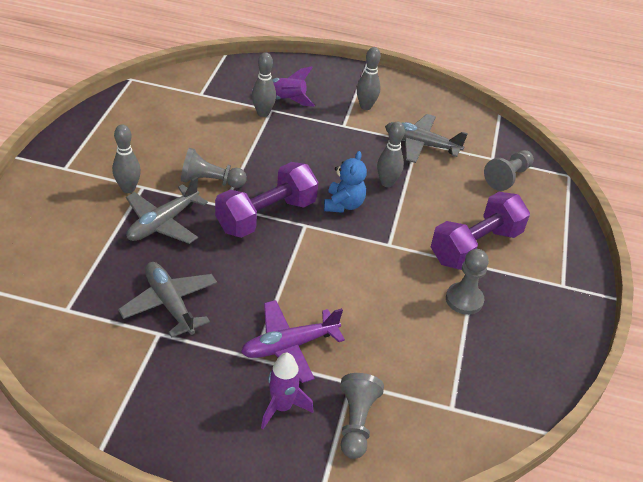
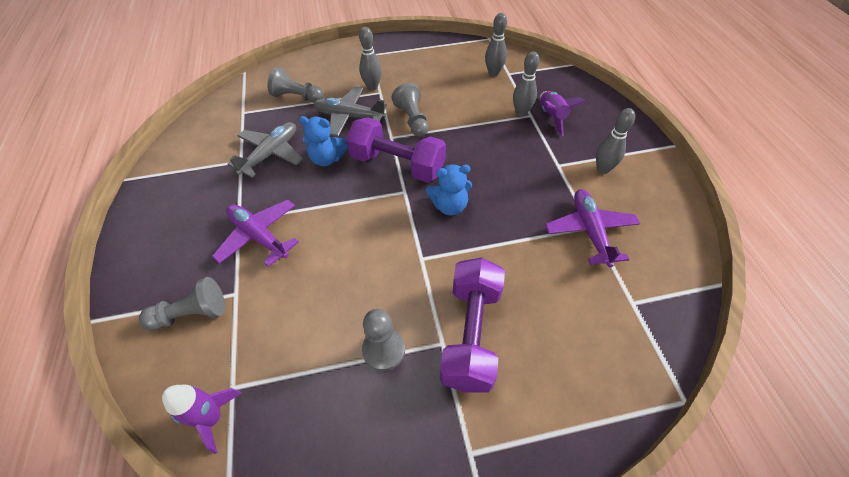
camera: 70 degrees right, 10 degrees up
purple rocket [261,353,313,429] -> purple rocket moved to [162,385,242,454]
grey bowling pin [377,121,405,187] -> grey bowling pin moved to [485,13,507,77]
grey plane [385,114,468,163] -> purple plane [545,189,640,267]
purple dumbbell [431,192,530,270] -> purple dumbbell turned 75 degrees clockwise [440,258,505,392]
grey pawn [484,150,534,191] -> grey pawn moved to [267,67,324,103]
none -> blue teddy bear [299,116,348,166]

